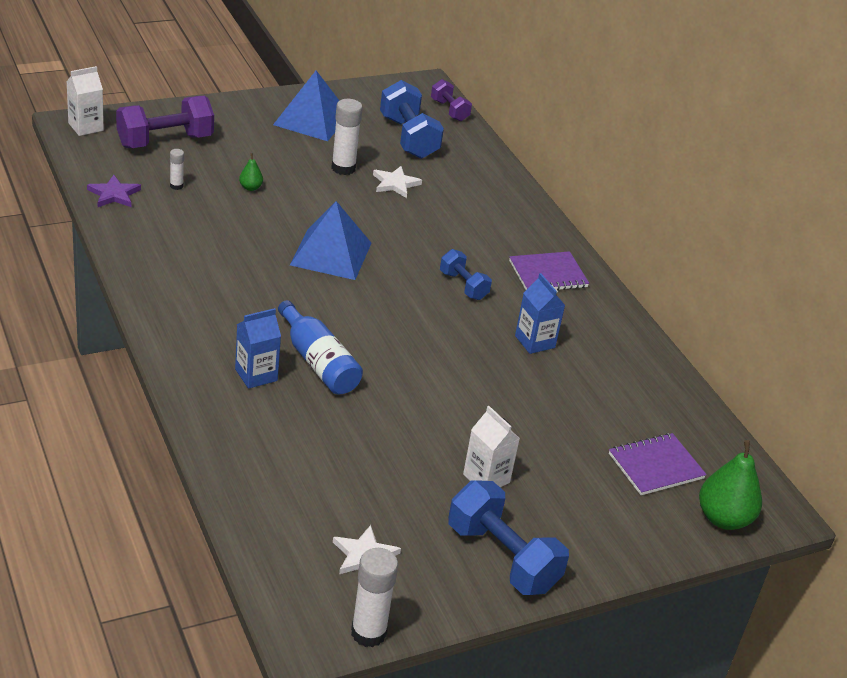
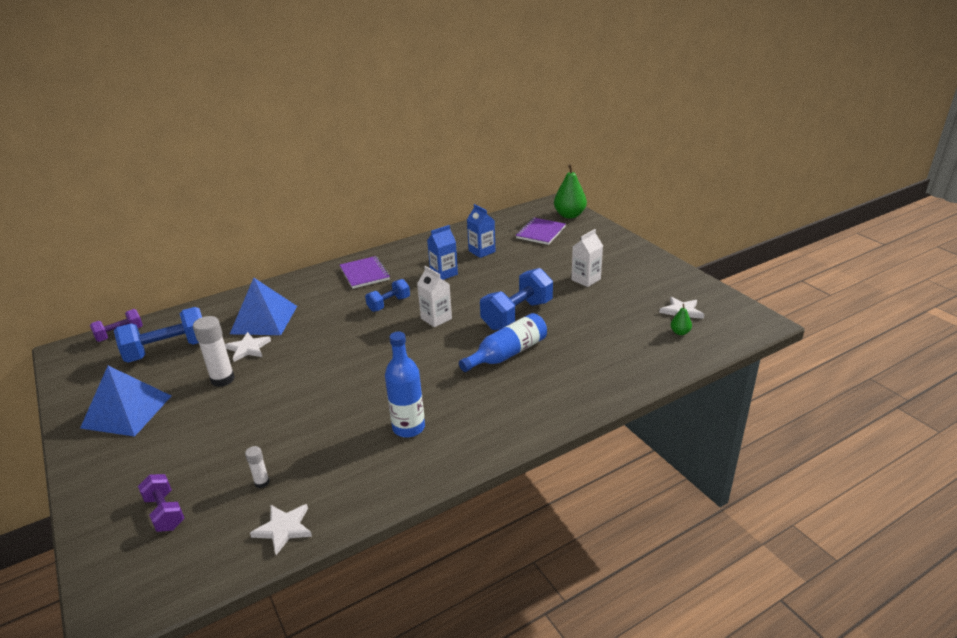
camera: 90 degrees left, 5 degrees down
white carton [66,66,104,136] -> white carton moved to [417,266,452,327]
purple star [87,175,141,207] -> white star [250,504,312,555]
purple dumbbell [116,96,214,148] -> purple dumbbell [138,474,185,532], size x0.57
blue carton [235,308,281,389] -> blue carton moved to [467,204,496,258]
green pear [239,153,263,191] -> green pear moved to [671,304,692,335]
blue pyramid [290,201,371,280] -> blue pyramid moved to [230,278,297,335]
white glue stick [351,548,398,647] -> none
blue dumbbell [448,480,569,595] -> blue dumbbell moved to [480,268,553,330]
purple notebook [609,433,707,495] -> purple notebook turned 60 degrees clockwise [516,218,566,245]
none -> blue bottle [385,331,425,438]

